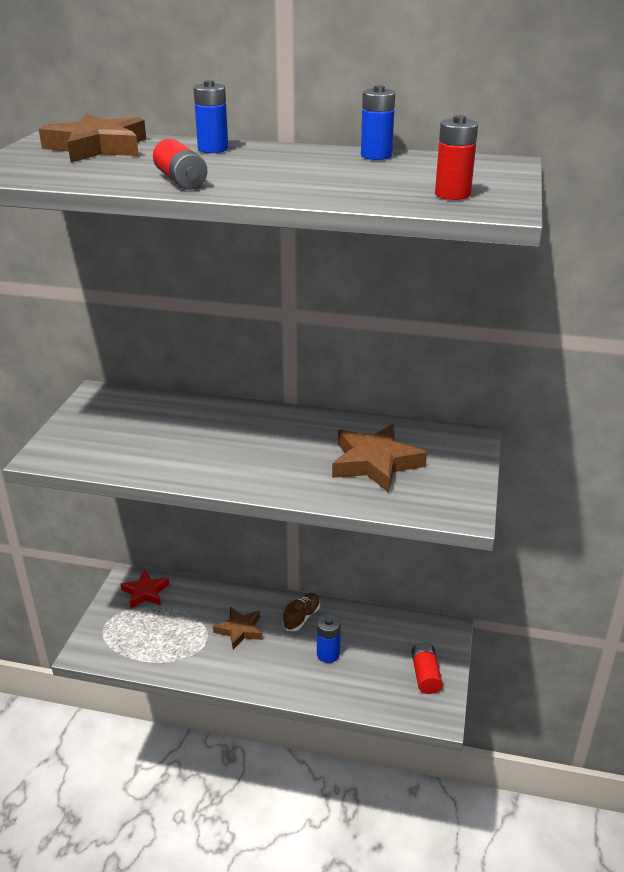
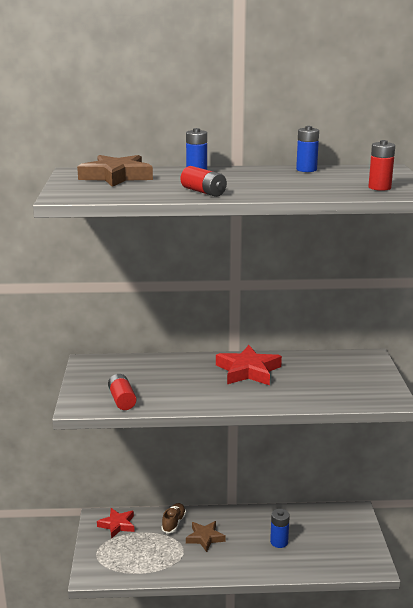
camera: 15 degrees left, 10 degrees down
brown shoe [283,593,320,631] -> brown shoe moved to [161,503,186,533]
brown star [332,424,427,493] -> none
red battery [411,642,443,694] -> red battery moved to [108,374,137,410]
none -> red star [216,345,282,385]

